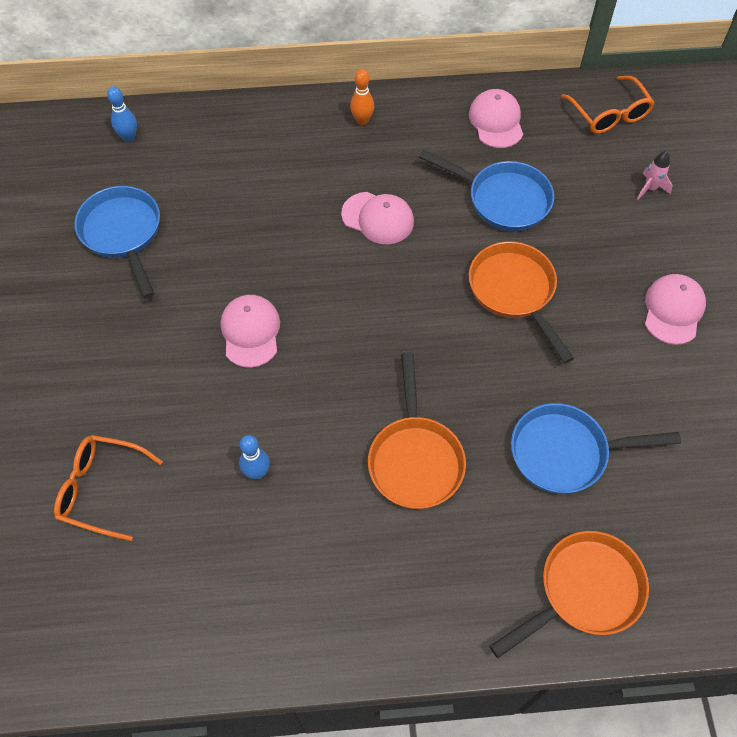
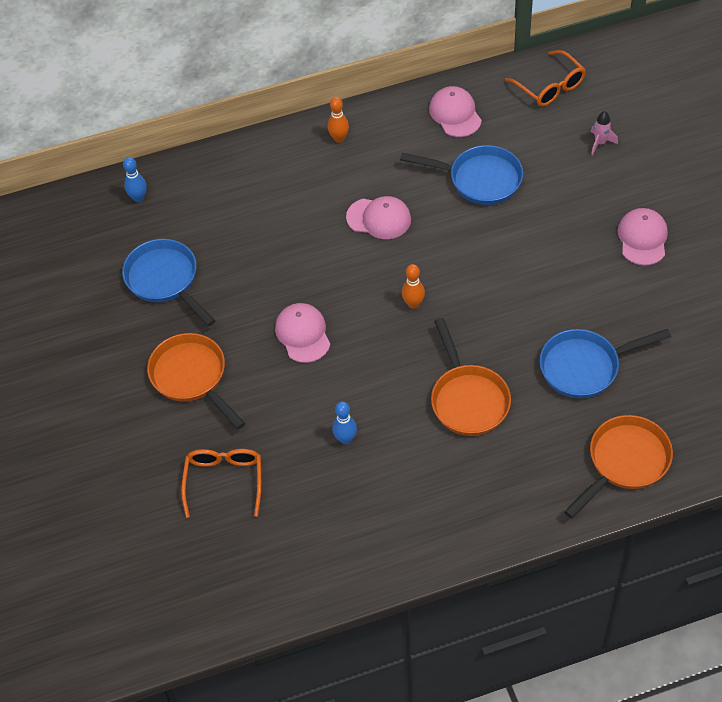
camera: 10 degrees left, 5 degrees down
orange glasses [54,435,163,541] -> orange glasses turned 90 degrees clockwise [181,449,261,518]
orange pan [469,242,574,363] -> orange pan moved to [147,333,245,429]
none -> orange bowling pin [402,264,425,309]

